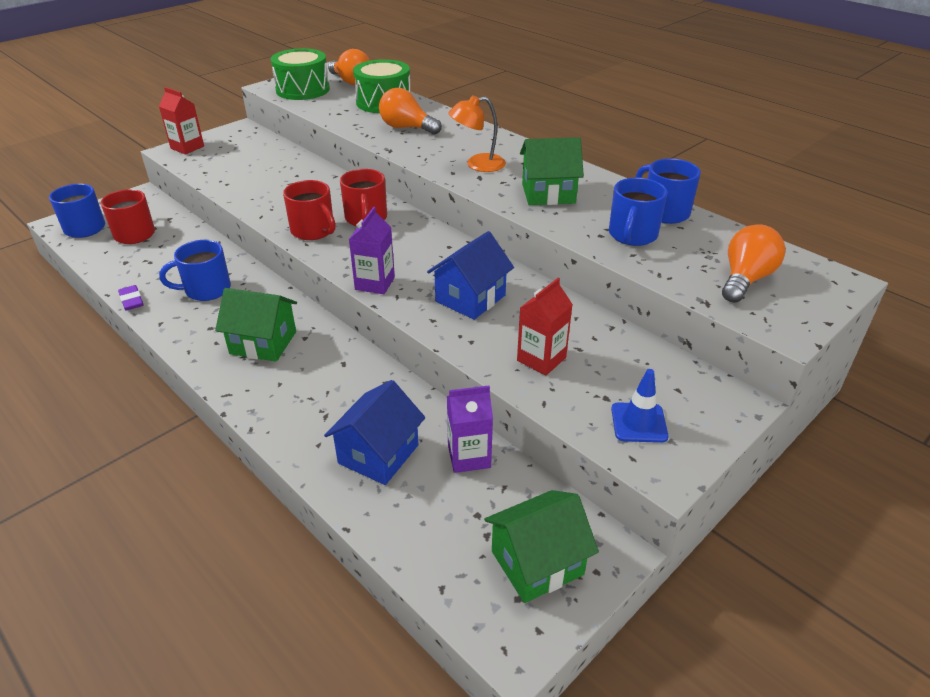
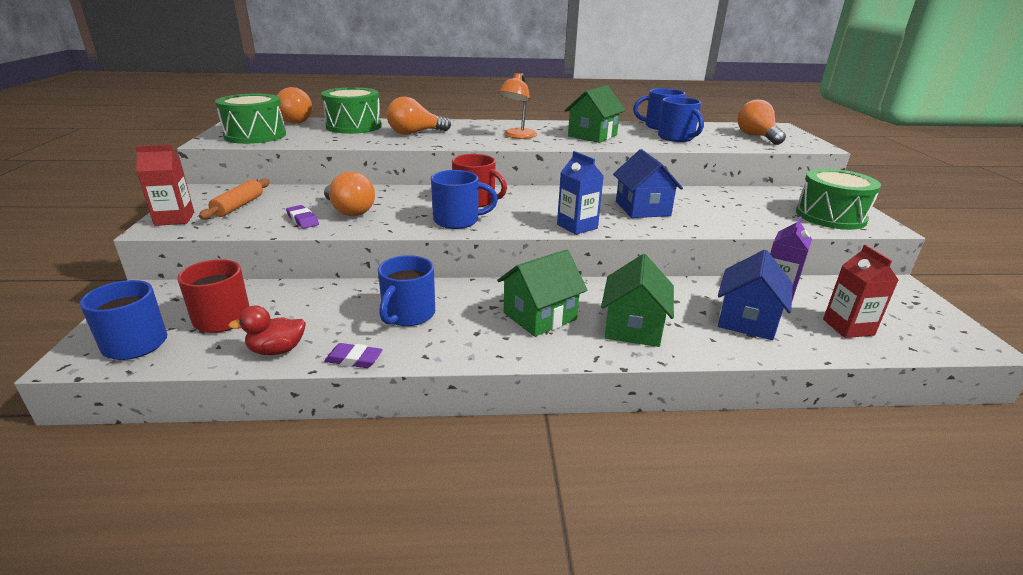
camera: 50 degrees left, 10 degrees down
red mug [283,180,336,240] -> blue mug [431,170,498,229]
blue house [324,380,425,485] -> blue house turned 45 degrees clockwise [718,250,793,340]
purple carton [349,207,395,294] -> blue carton [557,151,604,235]
green house [484,490,599,603] -> green house moved to [601,254,674,347]
red carton [517,278,573,375] -> red carton moved to [823,245,898,338]
blue traffic cone [611,369,669,443] -> green drum [796,168,881,230]
none -> orange rolling pin [199,179,270,220]
none -> red duck [228,306,306,355]
none -> purple eraser [286,205,319,229]
none -> orange light bulb [324,171,375,216]

